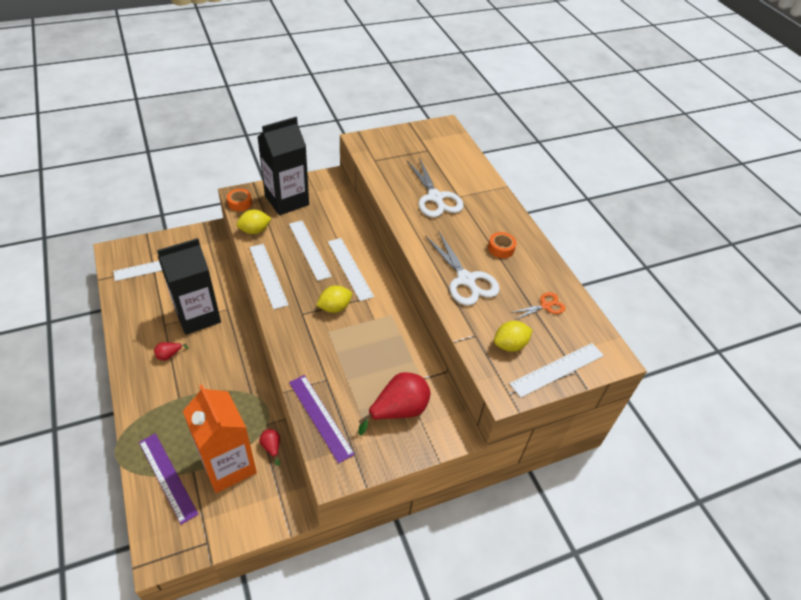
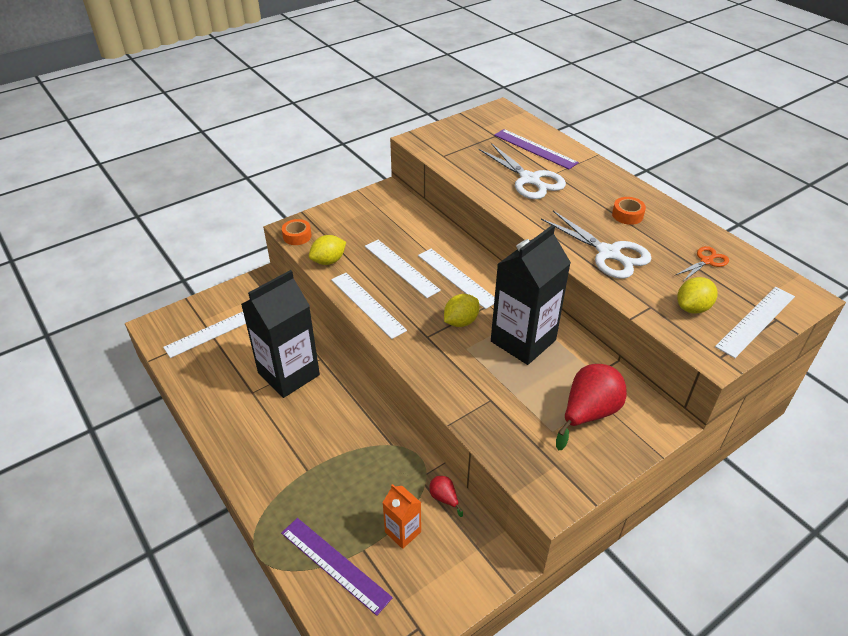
camera: 10 degrees left, 5 degrees down
red pear [154,342,188,361] -> none
orange carton [183,384,257,493] -> orange carton [382,484,421,549], size x0.48
black carton [258,117,309,215] -> black carton moved to [491,225,571,365]
purple ruler [289,375,355,464] -> purple ruler moved to [494,129,579,169]

